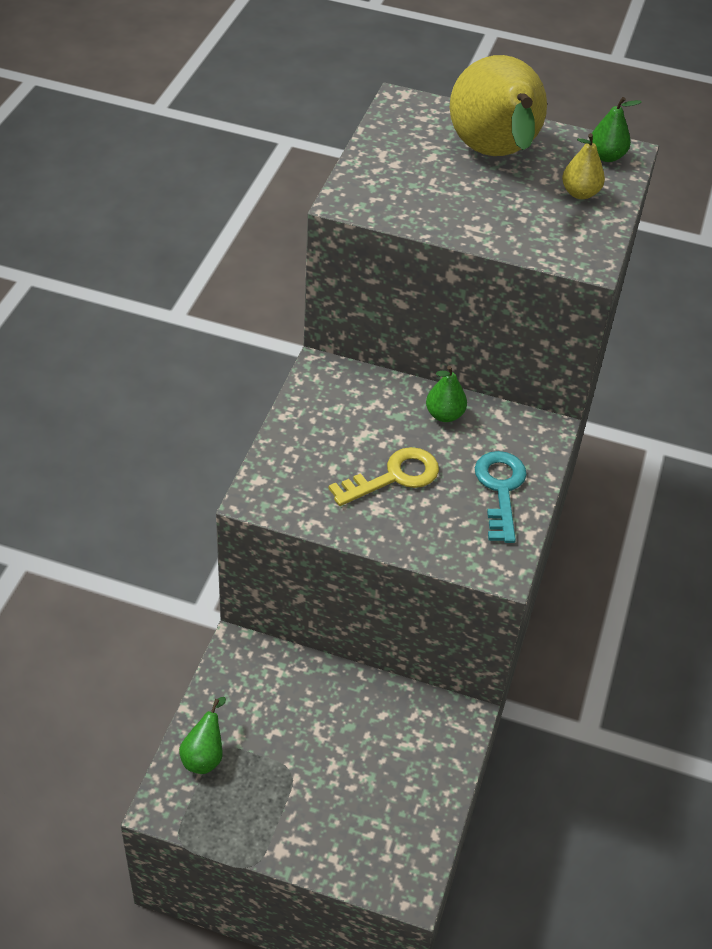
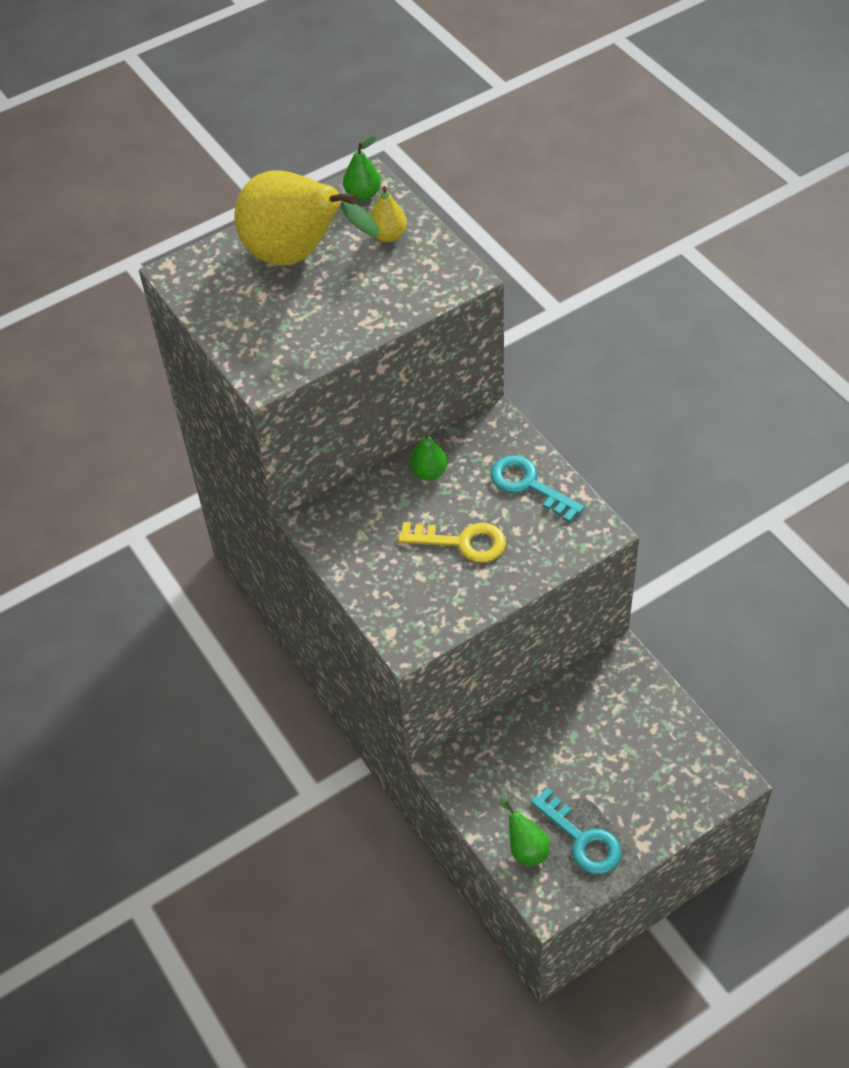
camera: 45 degrees left, 5 degrees up
yellow key [328,447,439,506] -> yellow key turned 90 degrees clockwise [398,522,506,563]
none -> turquoise key [530,787,622,874]

